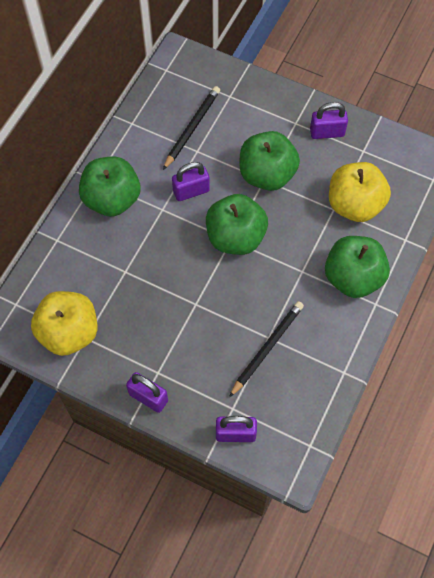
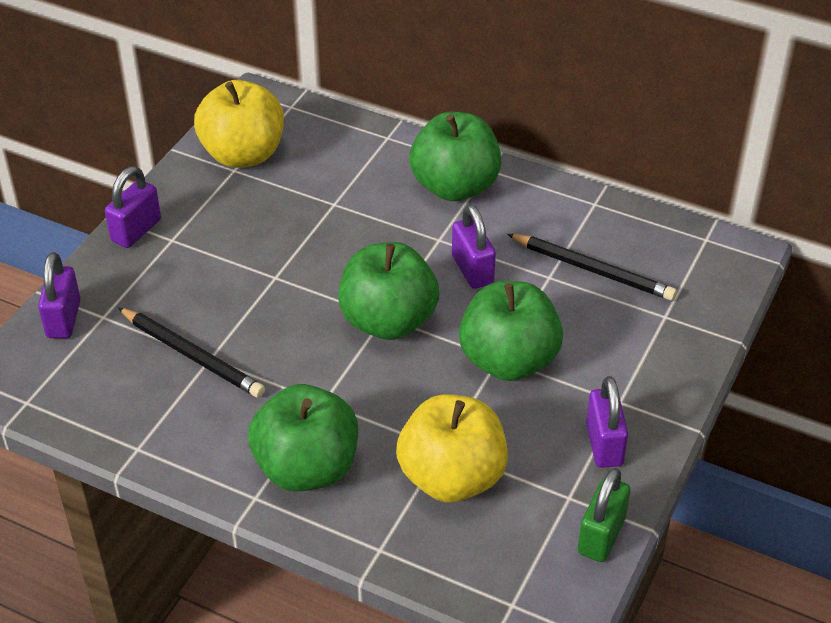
camera: 90 degrees right, 20 degrees down
none -> green padlock [578,468,631,562]

